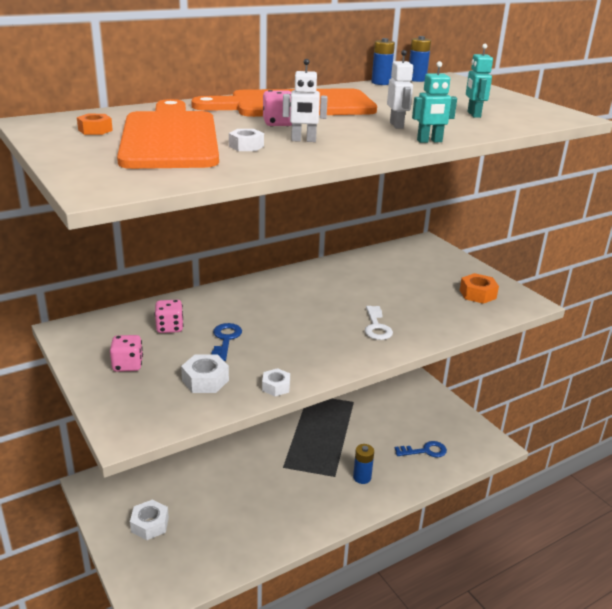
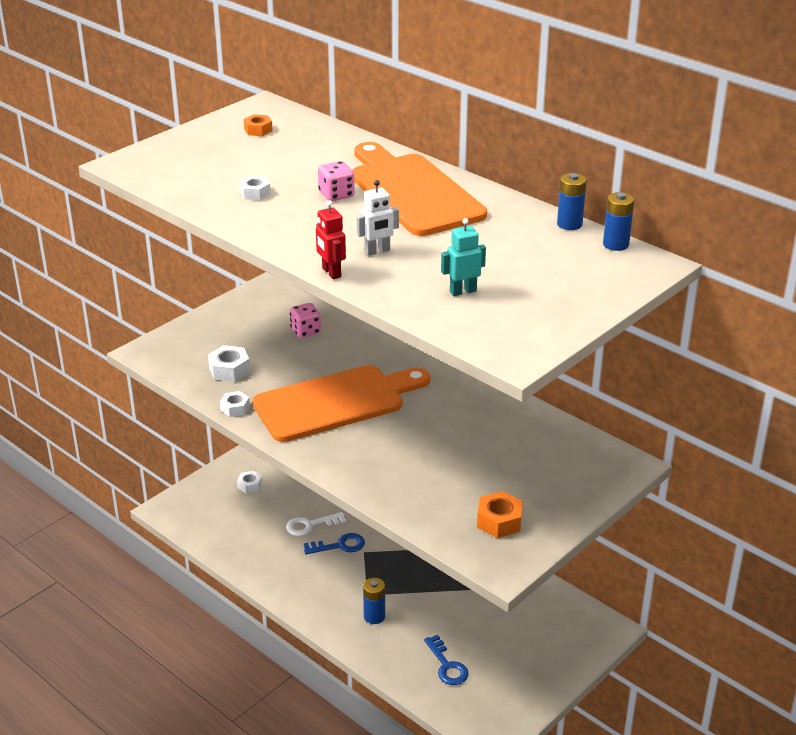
camera: 75 degrees right, 5 degrees up
pink dice [110,335,143,372] -> none
orange cutting board [117,99,219,169] -> orange cutting board moved to [253,365,430,442]
white nut [130,499,169,540] -> white nut [237,471,262,494], size x0.66
blue key [212,323,242,361] -> blue key moved to [304,533,365,554]
white robot [283,59,328,142] -> none
white key [365,306,393,340] -> white key moved to [286,512,346,536]
turquoise robot [412,61,457,143] -> red robot [316,200,346,279]

